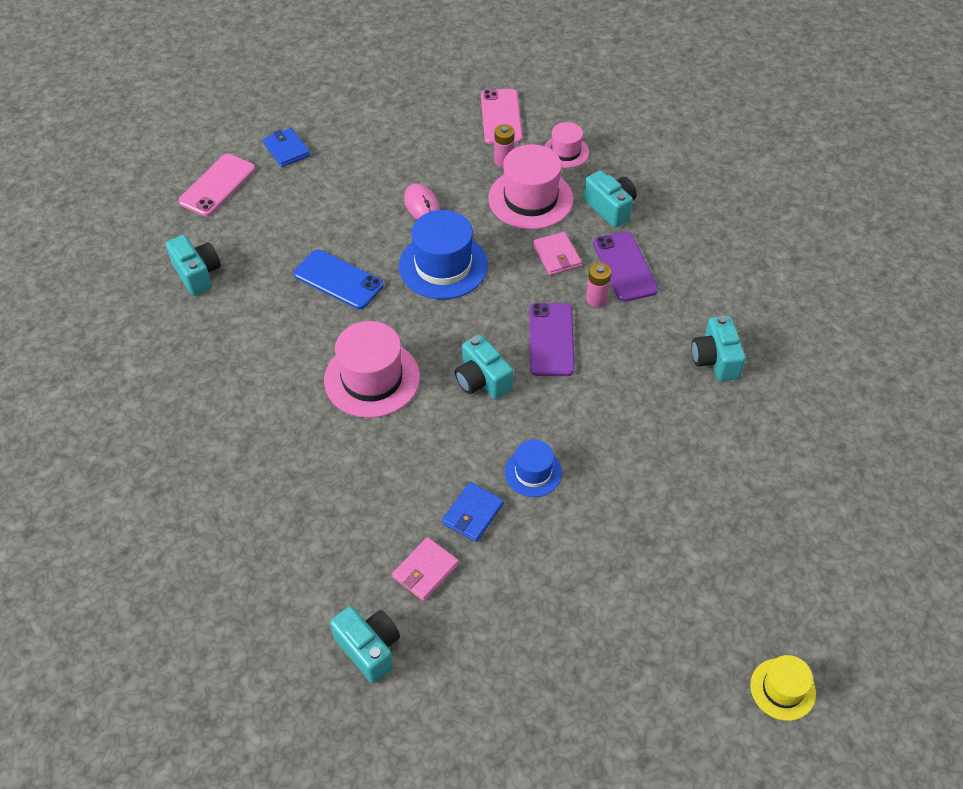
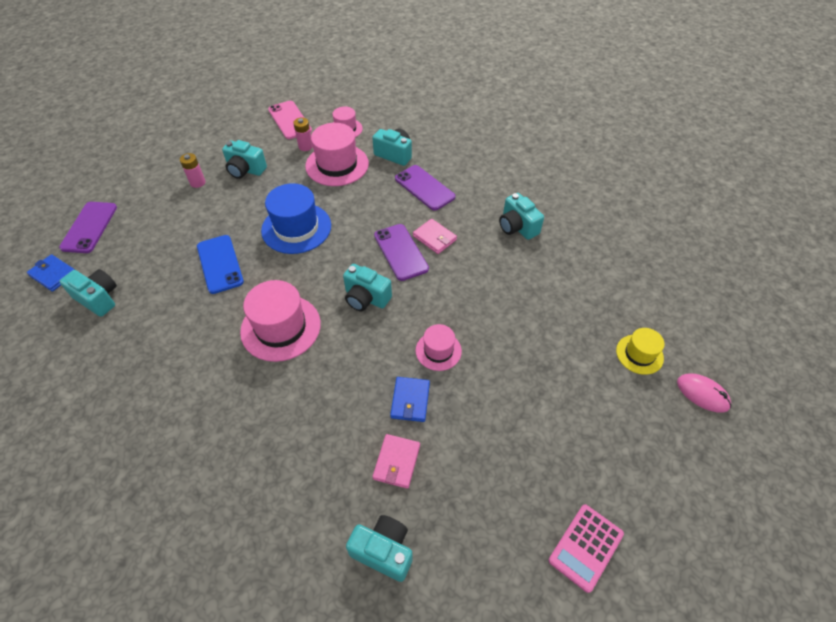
camera: 25 degrees left, 0 degrees up
pink phone [178,154,255,216] -> purple phone [59,202,117,253]
blue wallet [263,128,310,167] -> blue wallet moved to [27,254,75,292]
blue phone [294,249,384,309] -> blue phone turned 60 degrees clockwise [197,235,244,294]
pink mouse [404,184,440,219] -> pink mouse moved to [677,374,731,413]
blue hat [505,440,562,497] -> pink hat [416,324,462,371]
pink wallet [533,232,582,275] -> pink wallet moved to [413,219,457,254]
pink battery [586,263,611,308] -> pink battery moved to [180,153,206,188]
yellow hat [750,655,816,721] -> yellow hat moved to [616,328,665,375]
none -> turquoise camera [222,140,267,179]
none -> pink calculator [549,504,624,593]

